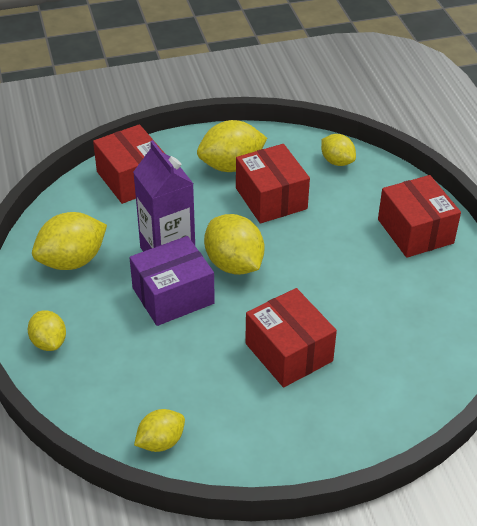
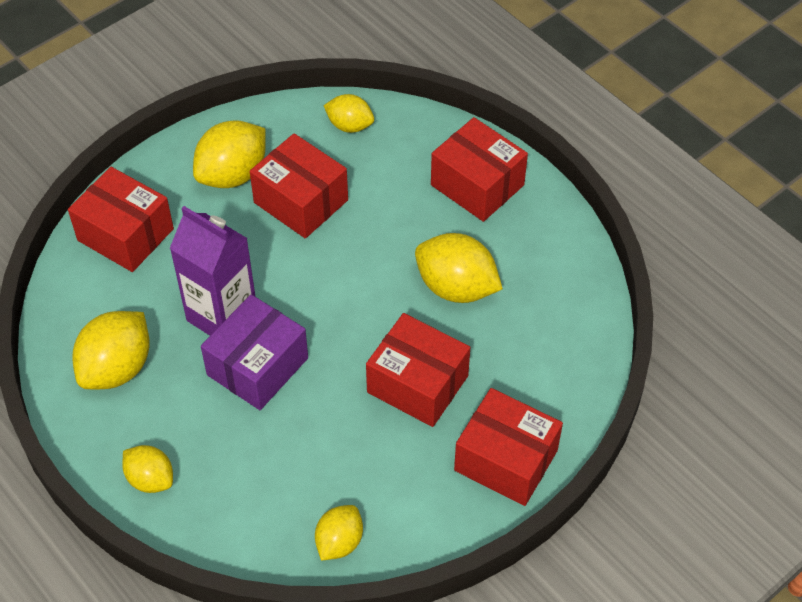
camera: 25 degrees left, 10 degrees up
yellow lemon [204,214,264,275] -> yellow lemon moved to [415,233,503,303]
none -> red box [454,388,563,506]

